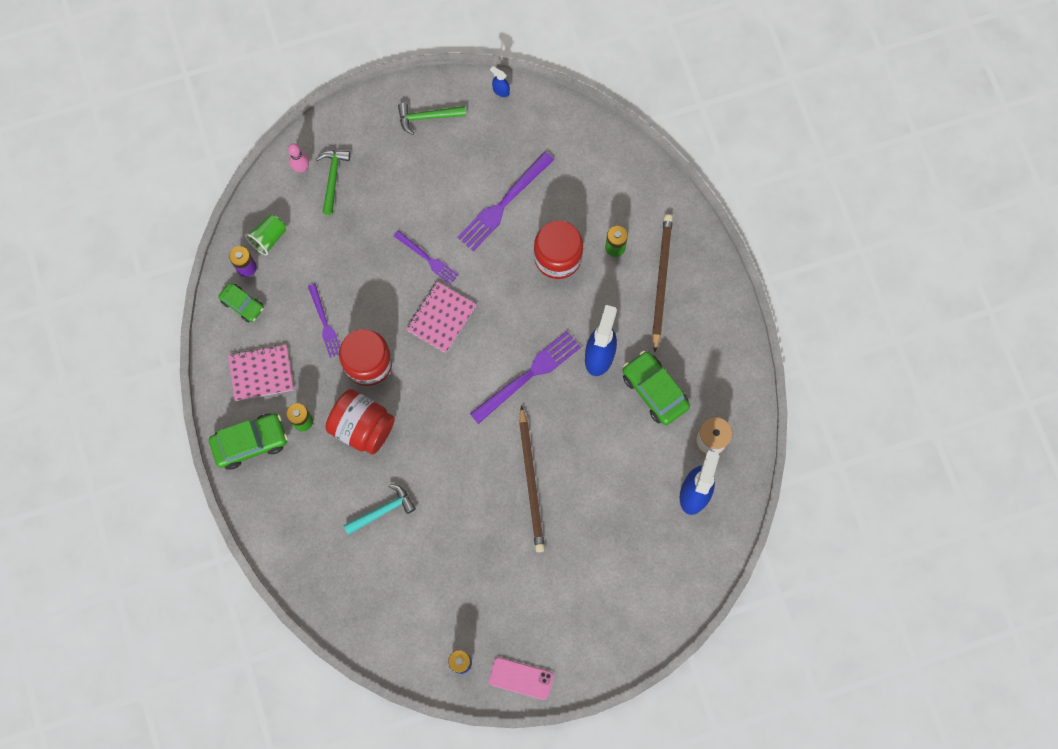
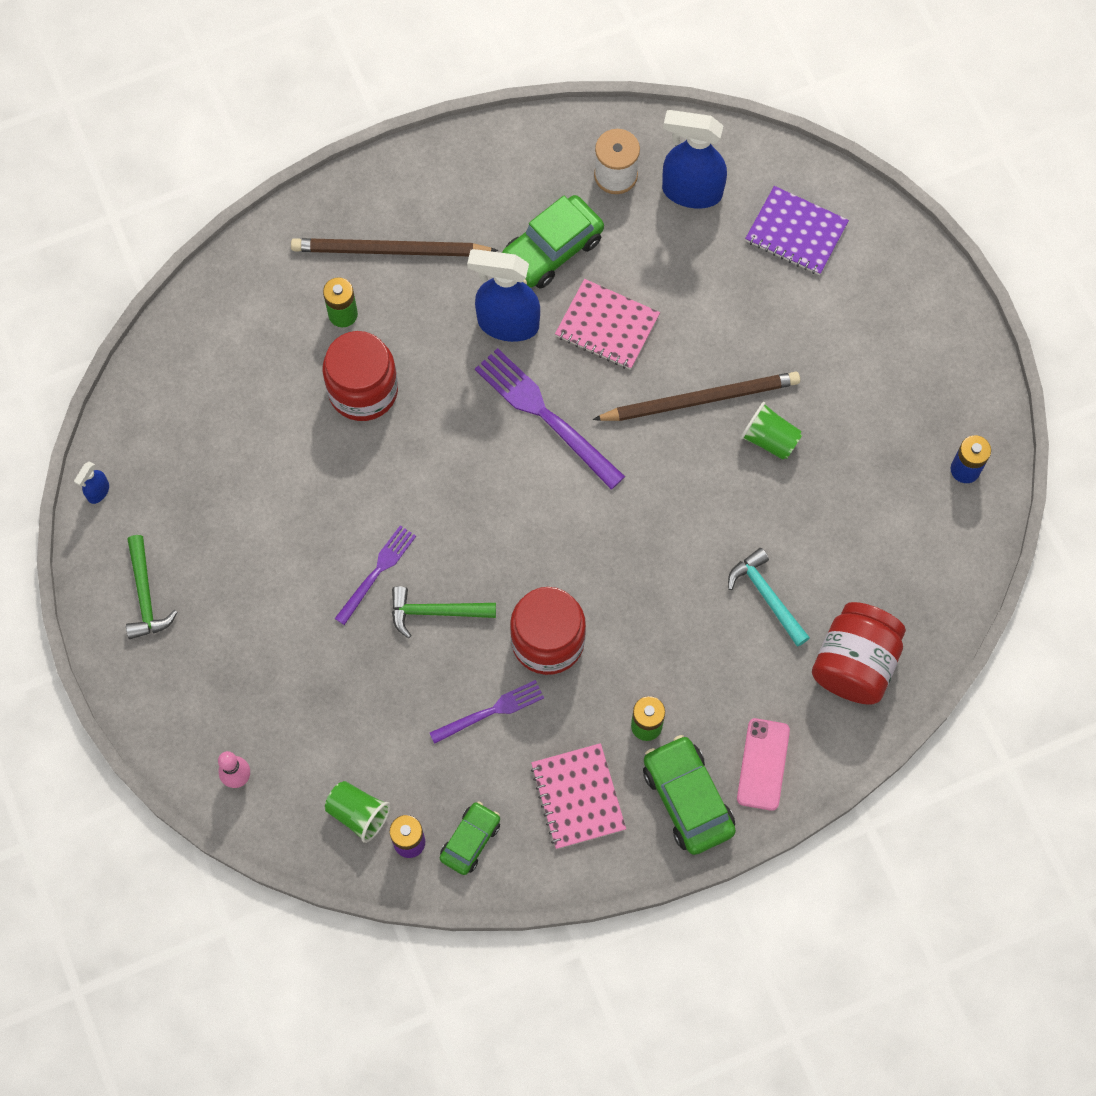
camera: 95 degrees left, 5 degrees down
green hammer [316,150,350,215] -> green hammer moved to [392,586,496,638]
red jar [325,389,395,455] -> red jar moved to [812,602,906,705]
pink notebook [406,282,476,353] -> pink notebook moved to [555,279,660,370]
purple fork [457,151,554,251] -> none
pink phone [489,657,554,700] -> pink phone moved to [737,718,790,811]
none -> green cup [740,402,802,460]
none -> purple notebook [745,186,849,275]

